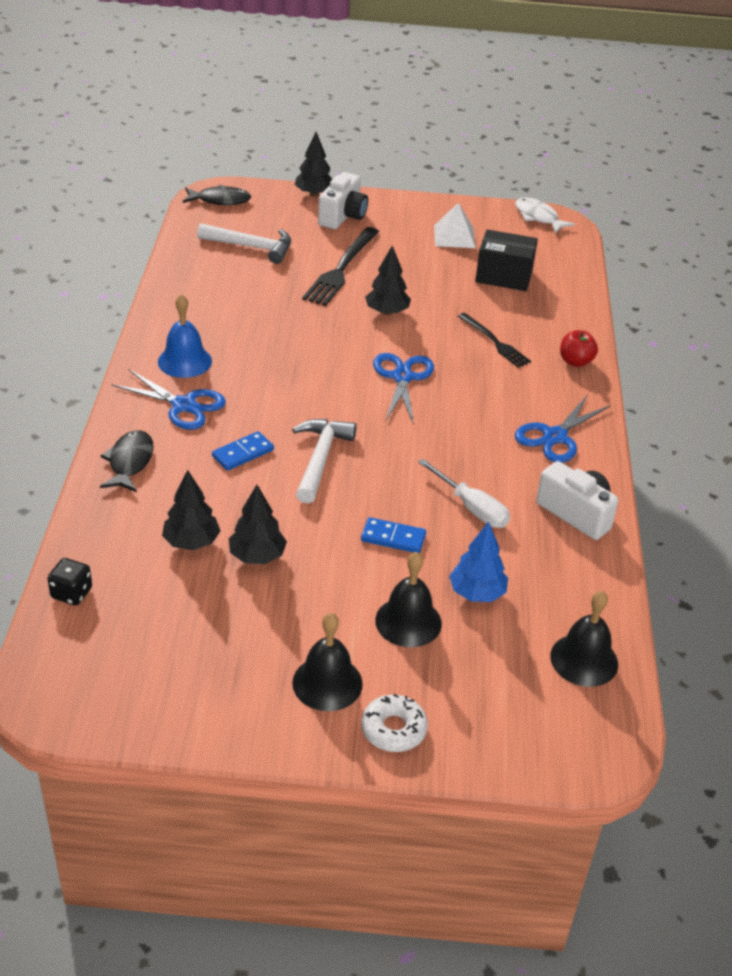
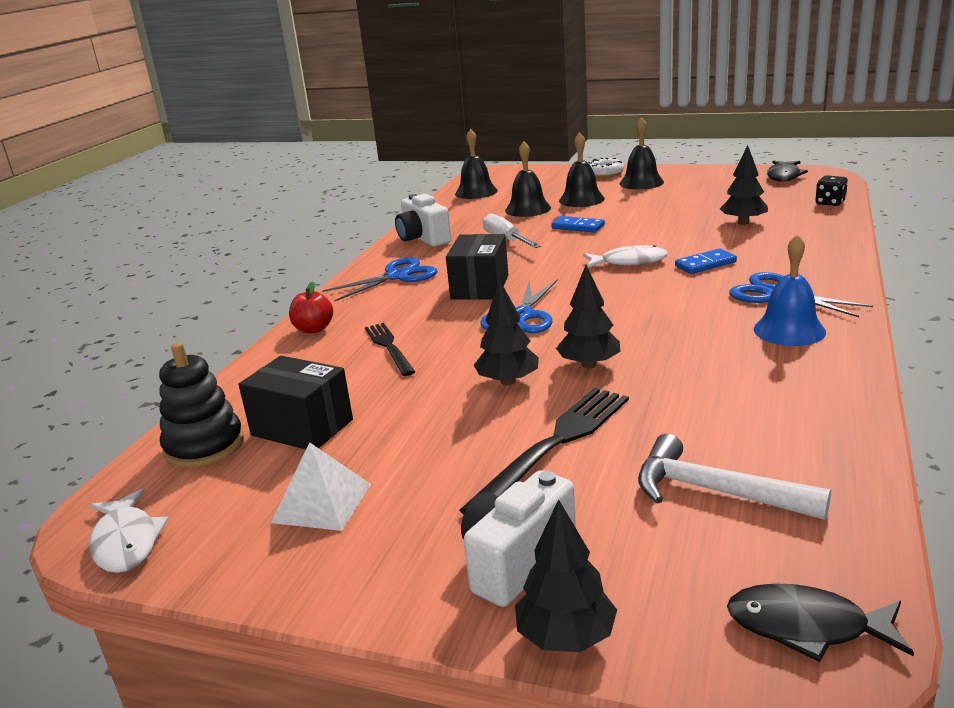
camera: 160 degrees left, 15 degrees down
black fish [100,430,154,492] -> black fish moved to [767,161,808,182]
black tree [229,485,287,564] -> black tree moved to [556,265,620,368]
white hammer [292,419,357,504] -> white fish [583,245,668,268]
blue tree [449,522,508,602] -> black bell [505,141,551,217]
none -> black stacking toy [159,342,244,468]
none -> black box [446,234,508,300]

